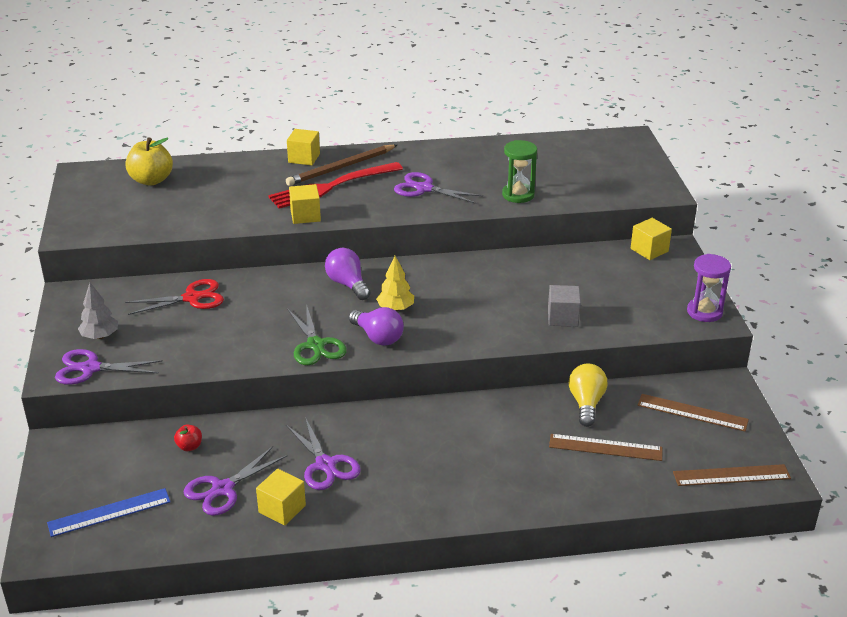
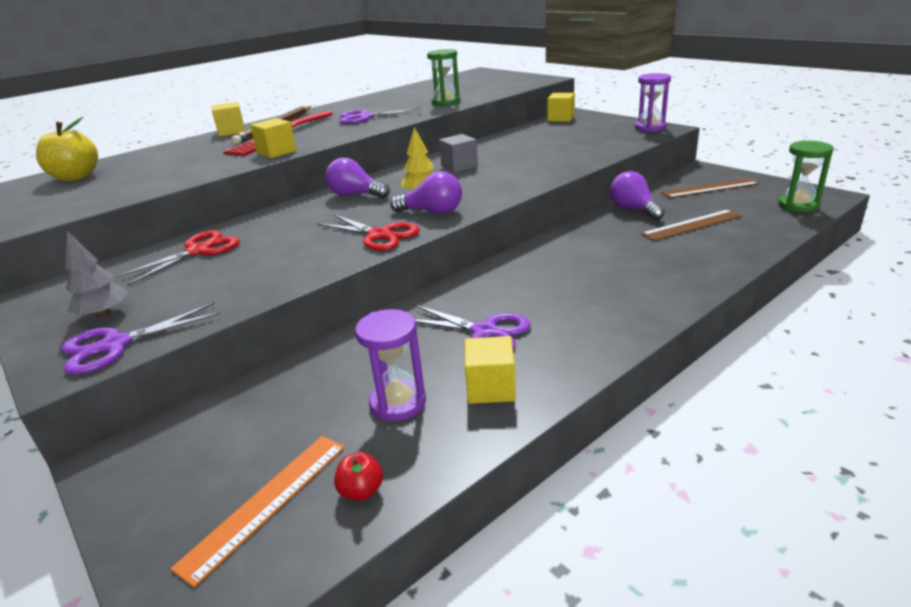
camera: 30 degrees left, 5 degrees down
blue ruler [47,488,171,537] -> orange ruler [171,436,345,587]
red apple [174,425,202,451] -> red apple moved to [334,452,383,501]
purple scissors [183,446,287,516] -> purple hourglass [355,309,426,421]
green scissors [287,304,347,365] -> red scissors [317,214,420,251]
grey cube [548,285,581,327] -> grey cube moved to [439,134,478,172]
yellow light bulb [569,364,608,427] -> purple light bulb [610,171,665,220]
brown ruler [673,464,791,486] -> green hourglass [779,140,834,212]

